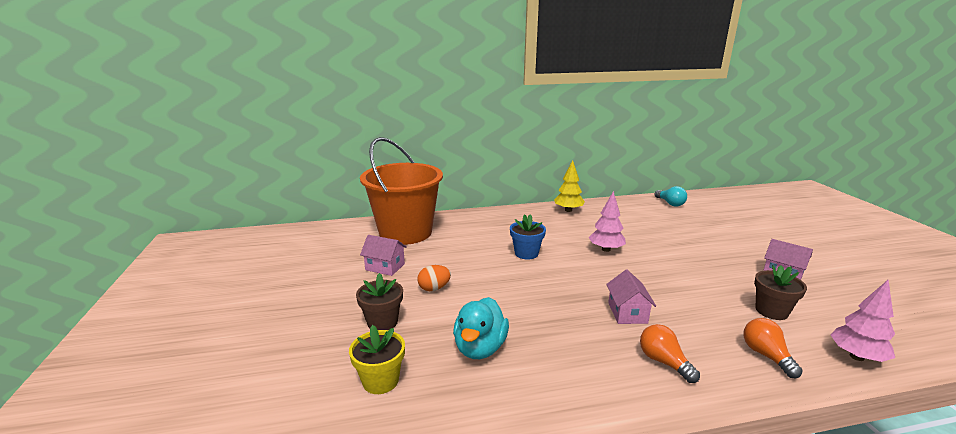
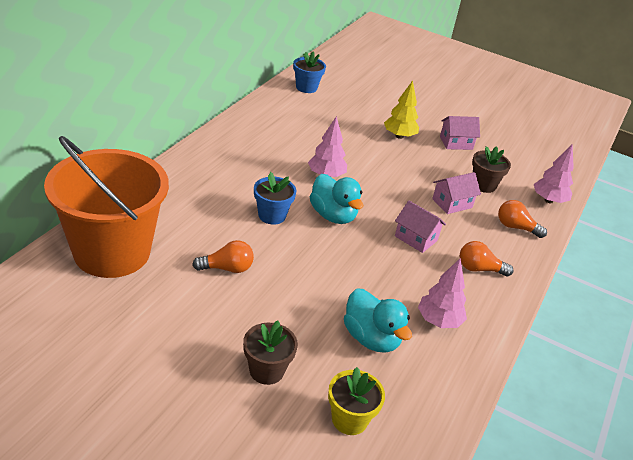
camera: 55 degrees left, 15 degrees up
pink house [360,235,407,276] -> pink house moved to [432,172,481,214]
orange egg [417,265,451,291] -> none
yellow tree [554,160,585,212] -> yellow tree moved to [384,81,419,139]
turquoise light bulb [654,186,687,207] -> blue flower pot [293,52,326,93]
none -> orange light bulb [192,240,254,273]
none -> turquoise duck [310,174,363,224]
none -> pink tree [418,258,467,328]

